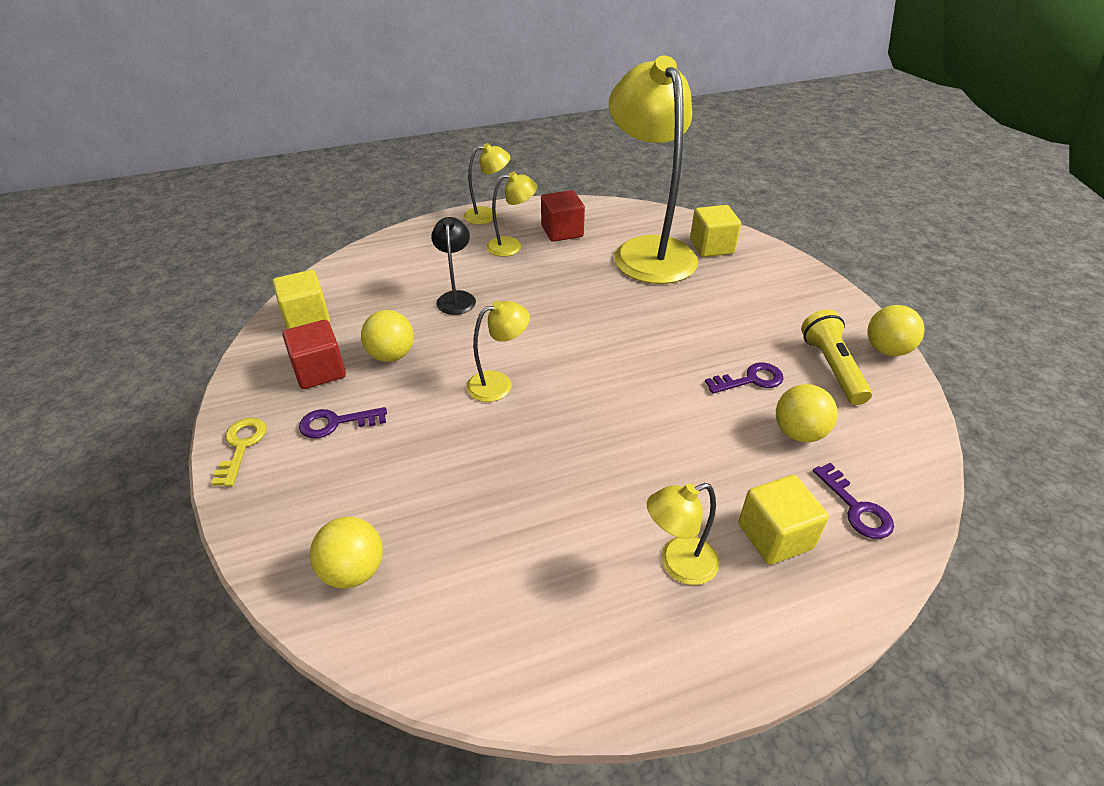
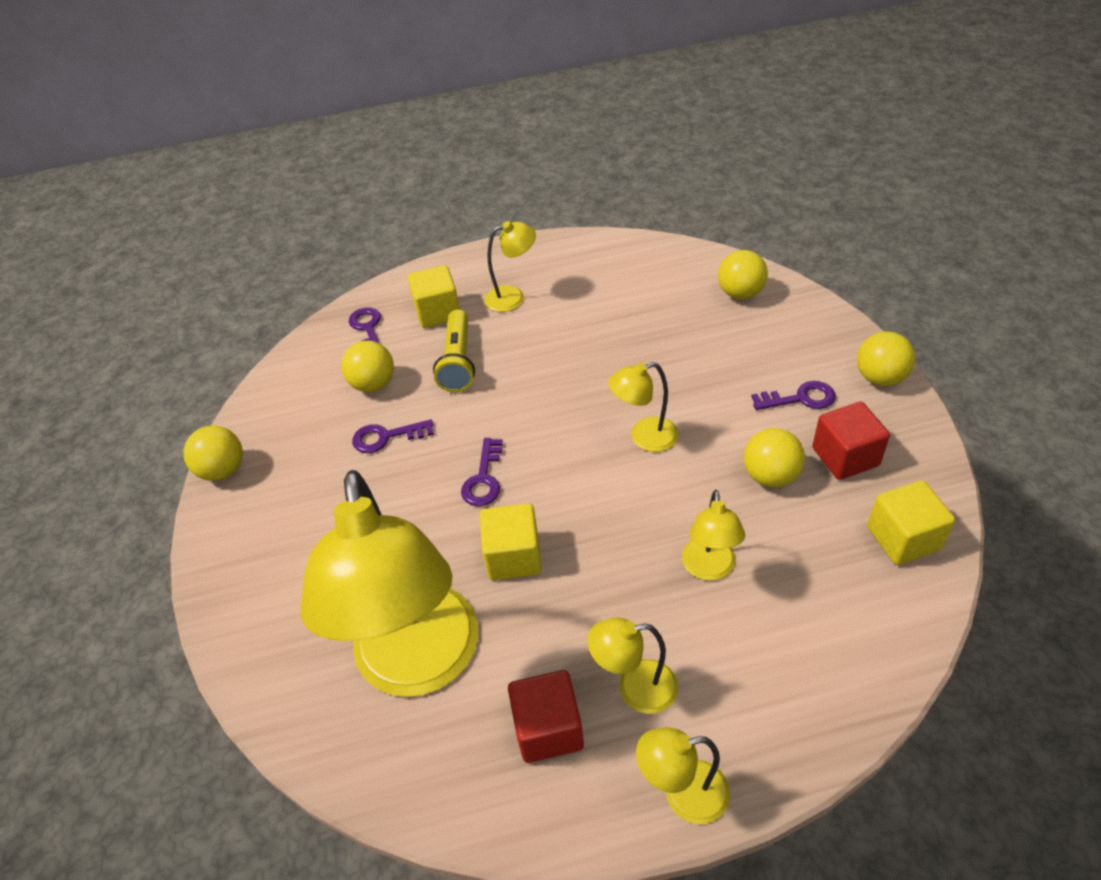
camera: 170 degrees left, 5 degrees up
yellow key [211,418,267,487] -> yellow ball [857,331,915,386]
black lamp [431,217,476,315] -> yellow lamp [682,490,745,581]
yellow cube [690,205,741,257] -> yellow cube moved to [480,503,542,580]
yellow flashlight [801,309,872,405] -> yellow flashlight moved to [433,309,475,392]
none -> purple key [461,438,503,506]

